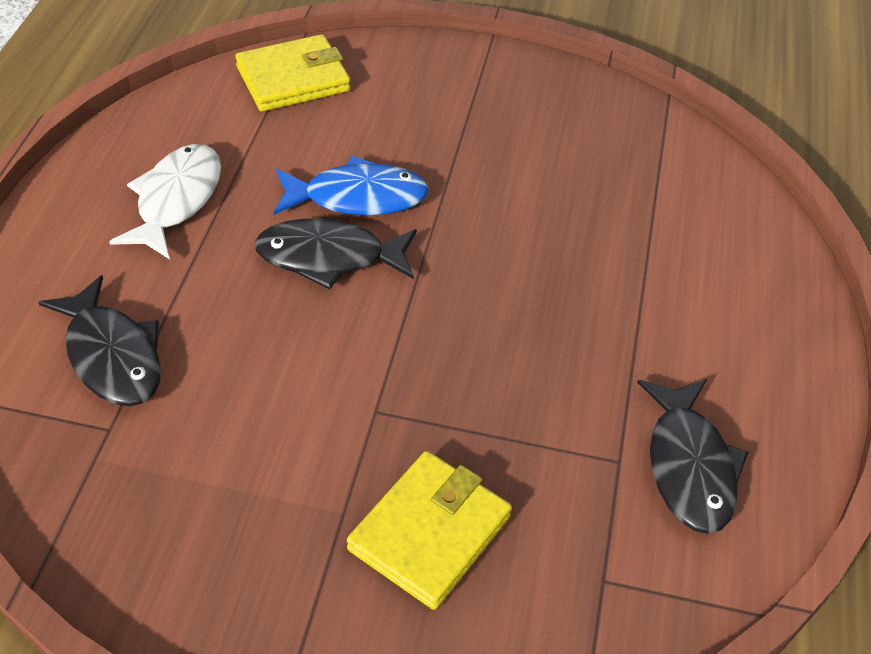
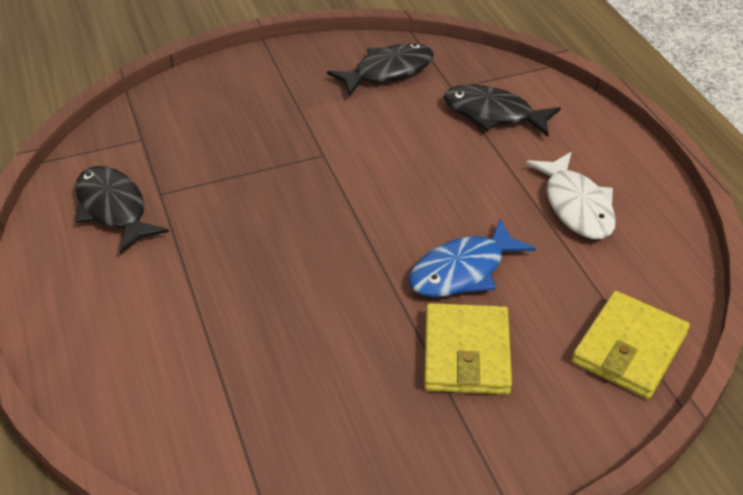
camera: 150 degrees right, 5 degrees down
black fish [254,219,417,289] -> black fish moved to [327,43,434,96]
yellow wallet [347,451,512,610] -> yellow wallet moved to [424,303,512,395]

